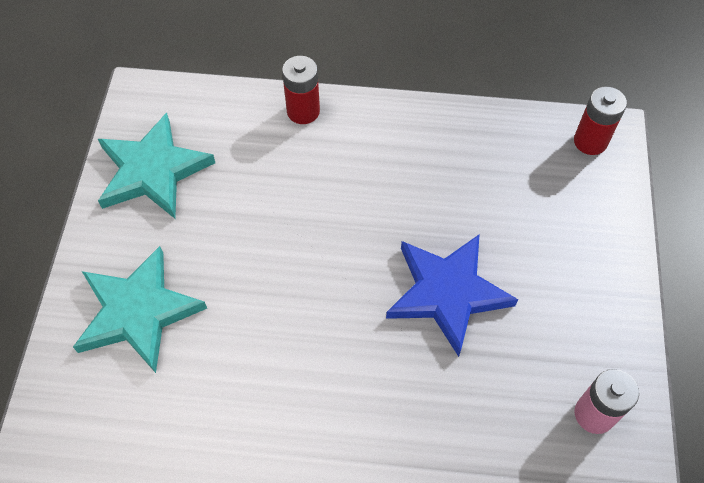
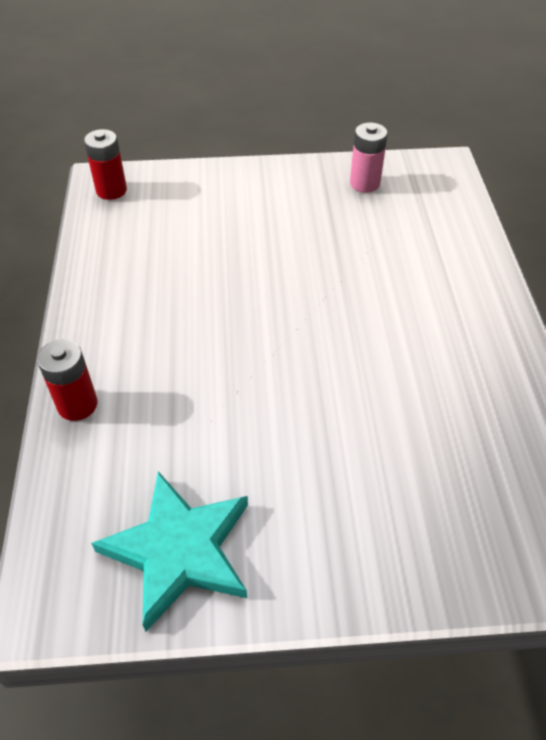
camera: 100 degrees left, 10 degrees down
turquoise star [73,246,207,373] -> none
blue star [386,234,518,357] -> none

